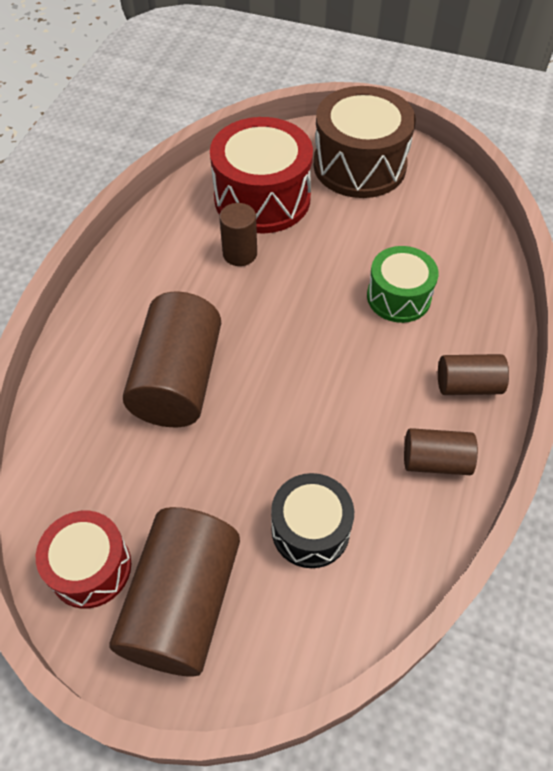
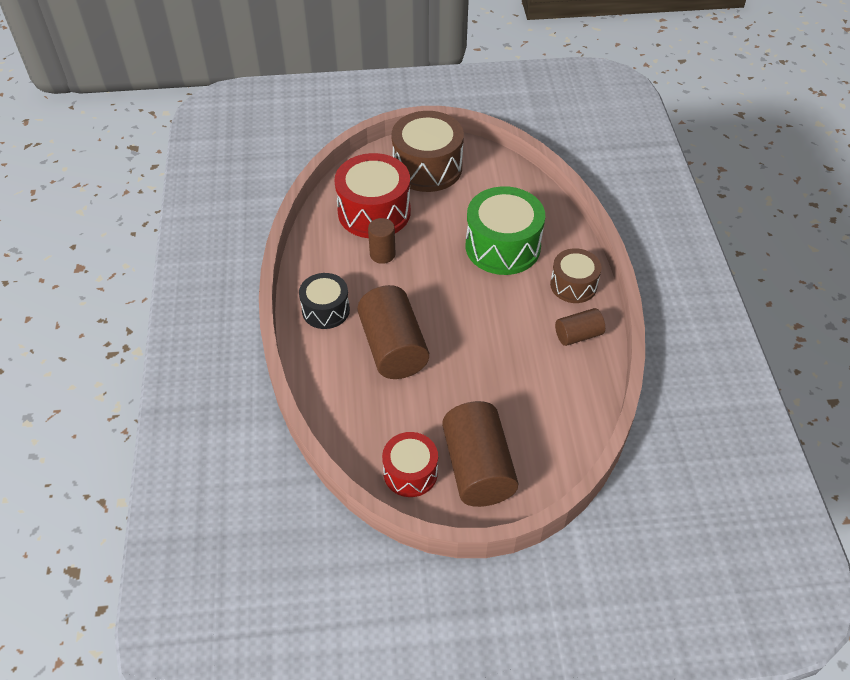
camera: 25 degrees left, 5 degrees down
black drum [271,473,354,568] -> black drum moved to [299,273,350,329]
green drum [367,246,439,323] -> green drum [466,186,545,275], size x1.67
brown cylinder [438,354,509,395] -> brown drum [550,248,602,303]

